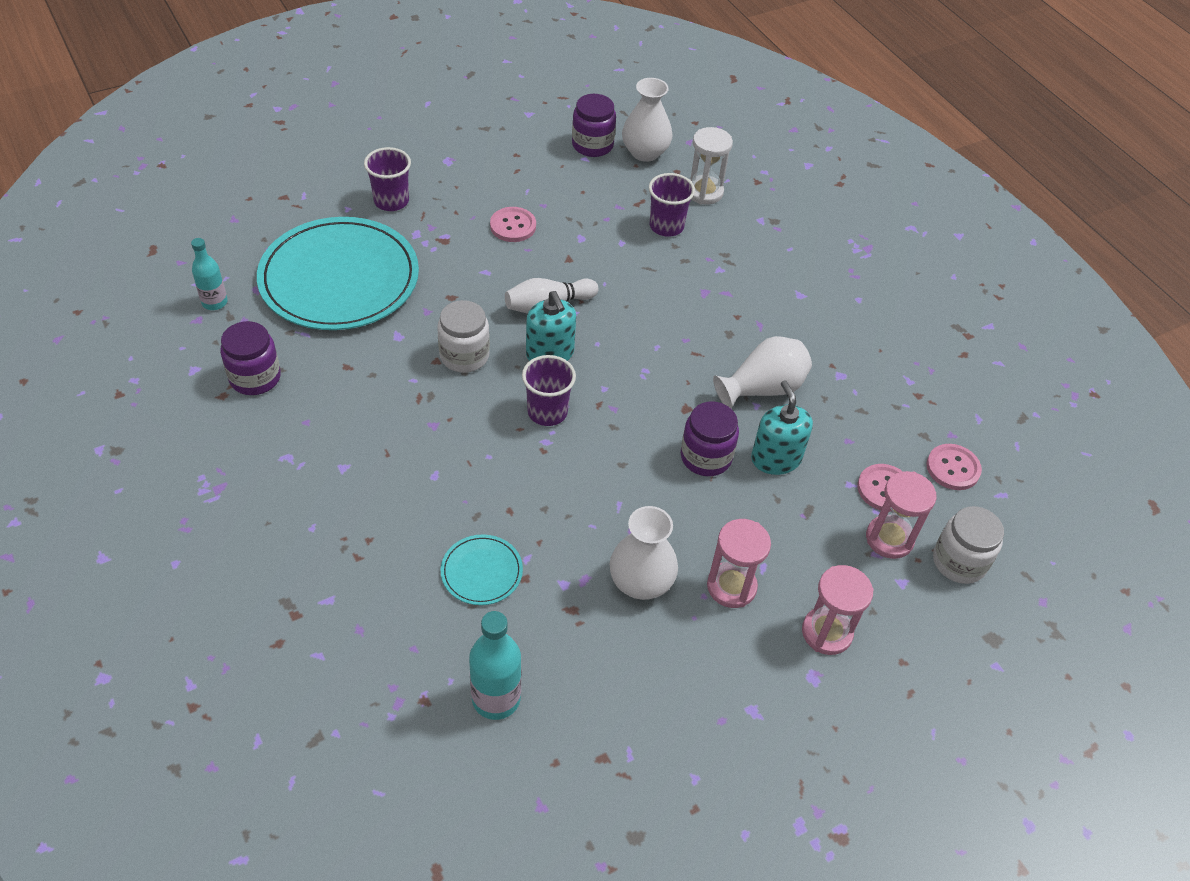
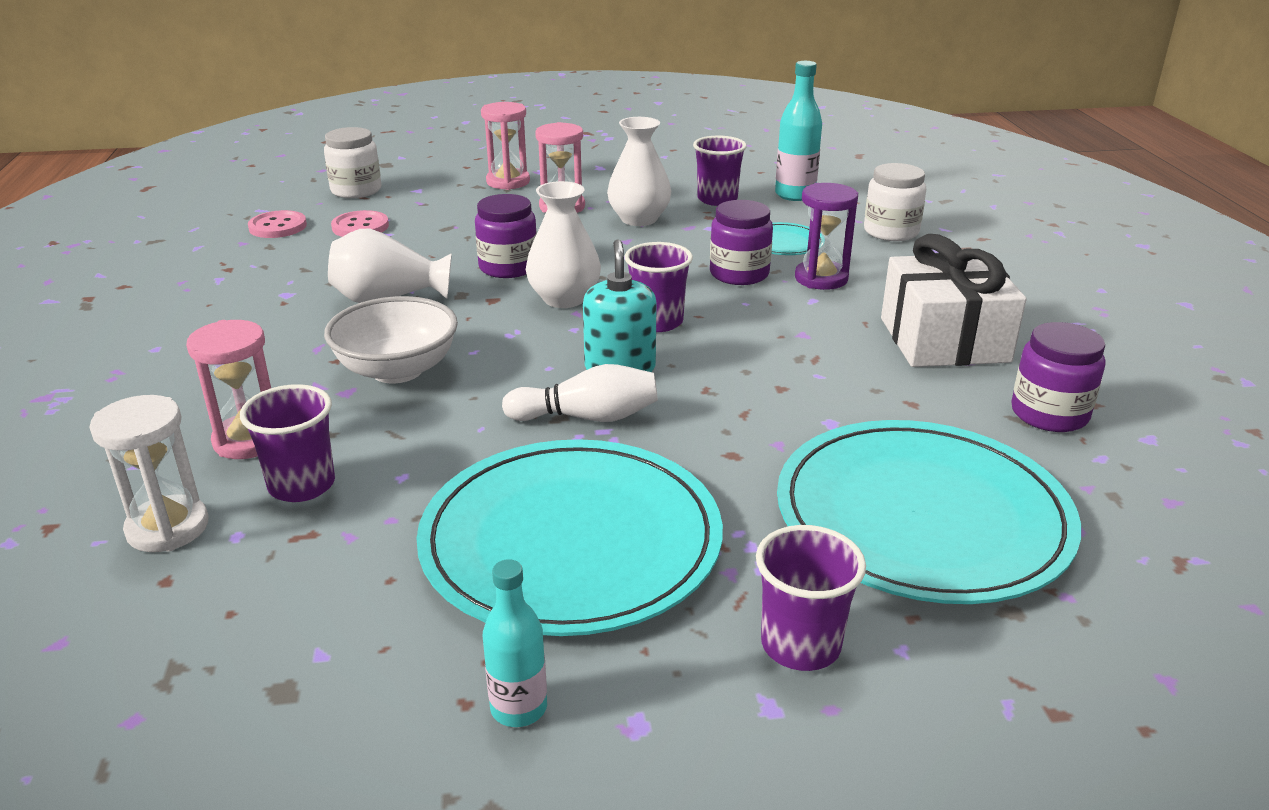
camera: 155 degrees left, 20 degrees down
turquoise bottle [191,238,228,310] -> turquoise bottle moved to [482,559,547,727]
white jar [437,300,490,373] -> white jar moved to [864,163,926,241]
pink button [490,207,536,242] -> turquoise plate [417,439,723,636]
purple jar [572,94,616,157] -> purple jar moved to [710,200,773,285]
white vase [622,78,672,162] -> white vase moved to [526,181,601,308]
turquoise soap dispenser [751,380,813,475] -> none
pink hourglass [866,471,937,559] -> pink hourglass moved to [186,320,271,459]
none -> white bowl [324,296,458,383]
none -> purple cup [693,136,747,206]
none -> purple hourglass [795,183,858,290]
none -> white gift [881,234,1027,367]

